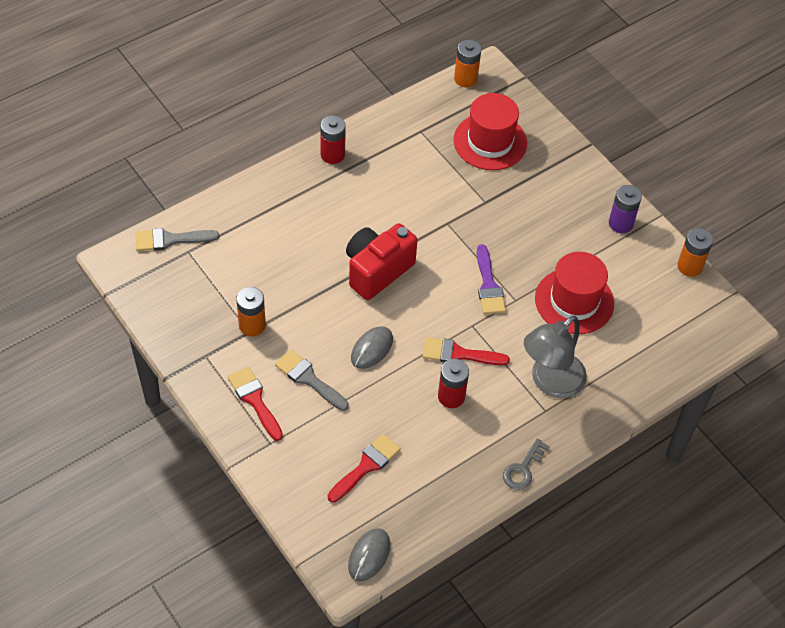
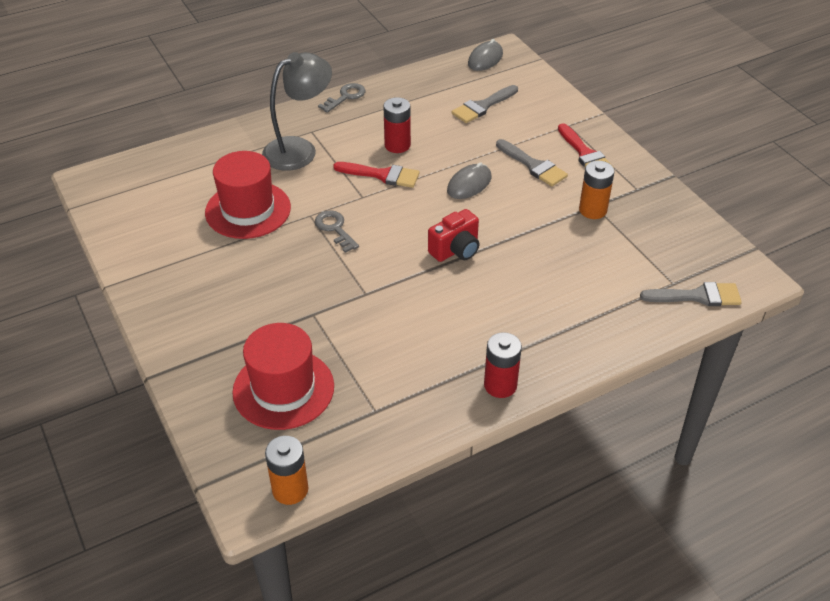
camera: 170 degrees left, 10 degrees down
red brush [328,434,401,503] -> grey brush [451,85,518,123]
red camera [346,223,418,300] -> red camera [428,209,480,262], size x0.64
purple brush [477,244,506,314] -> grey key [315,210,359,253]
purple battery [609,185,642,233] -> none
orange battery [677,228,713,277] -> none

